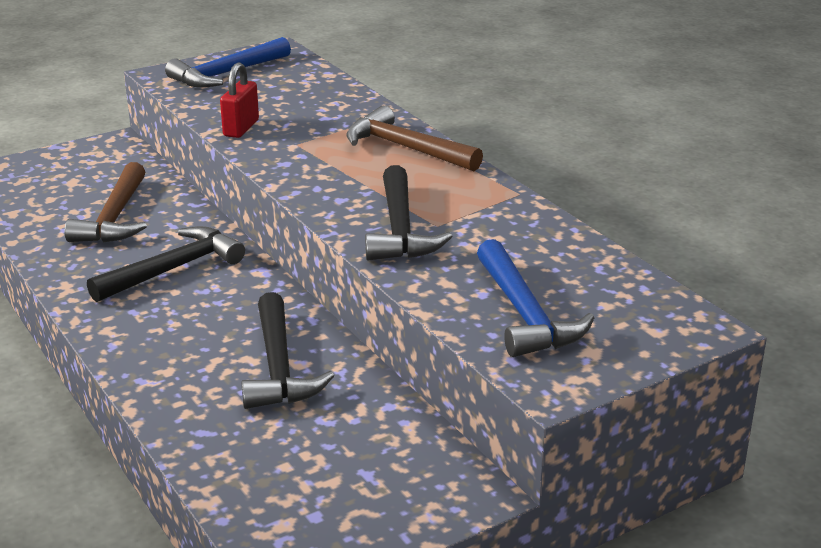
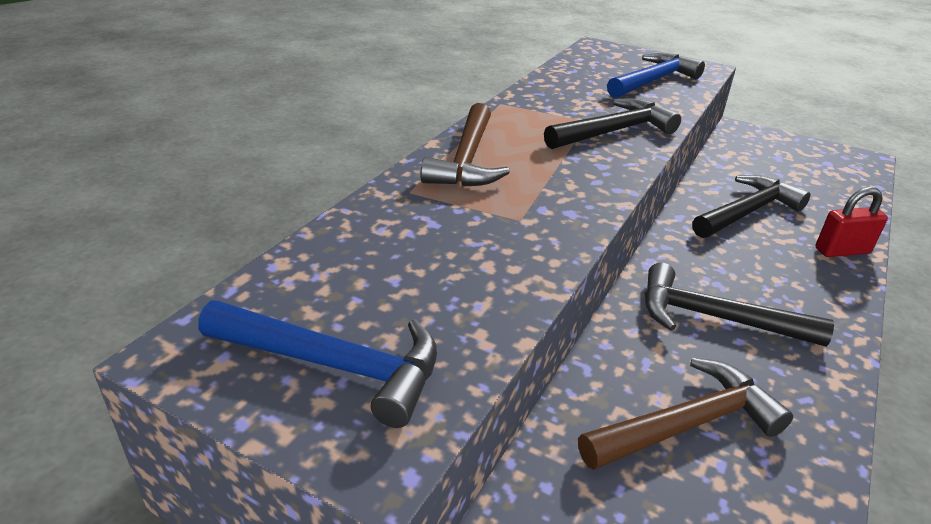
camera: 120 degrees left, 5 degrees up
red padlock [220,62,259,138] -> red padlock moved to [815,187,888,257]

